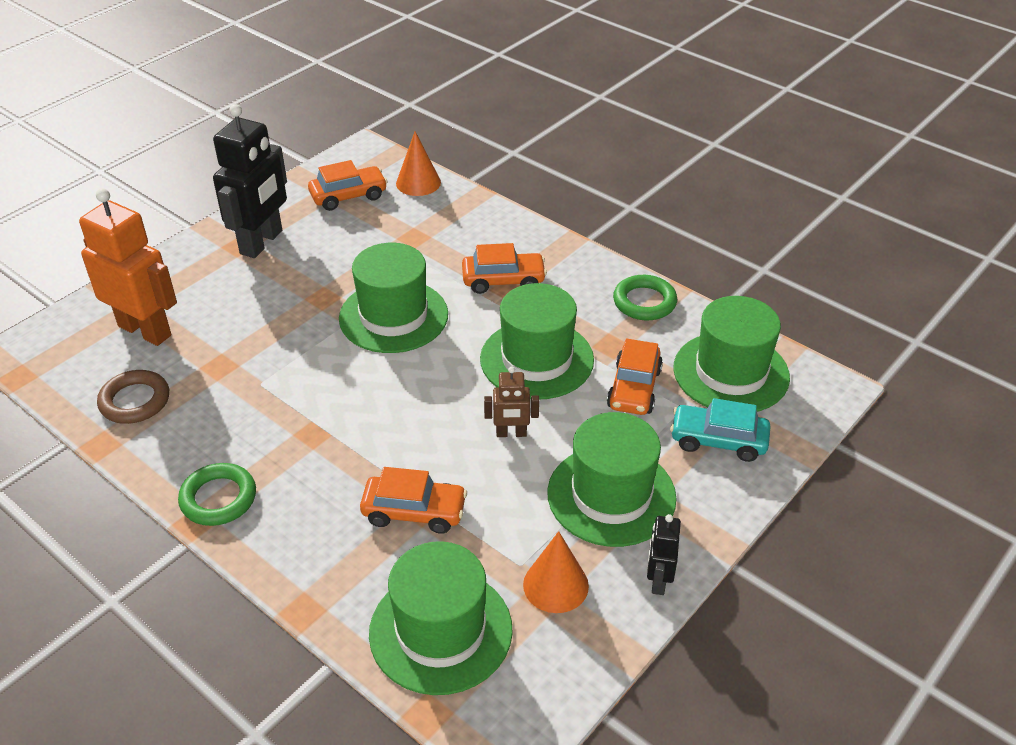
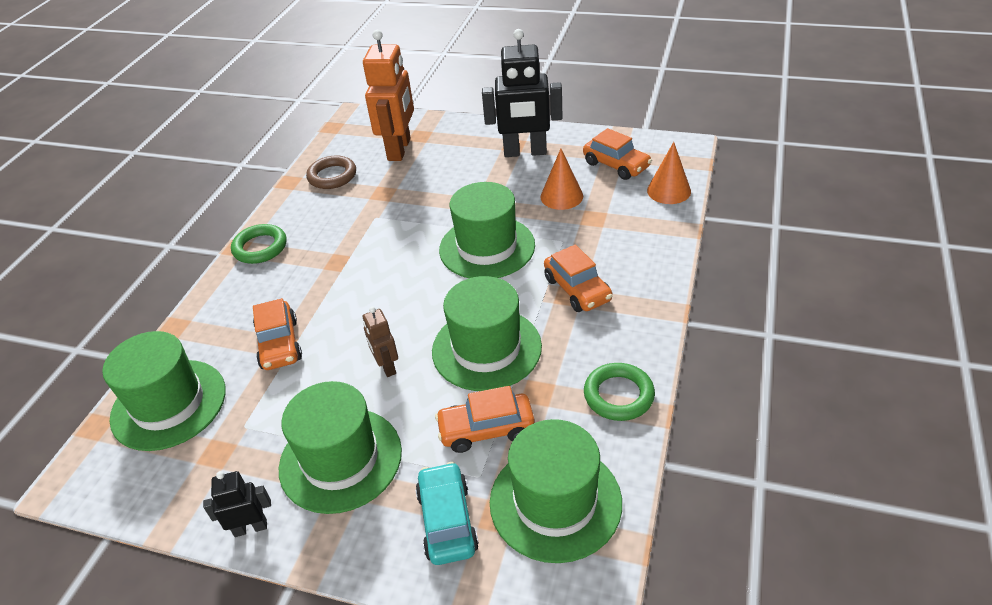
camera: 70 degrees right, 0 degrees up
orange cone [523,531,589,613] -> orange cone moved to [540,149,583,210]

